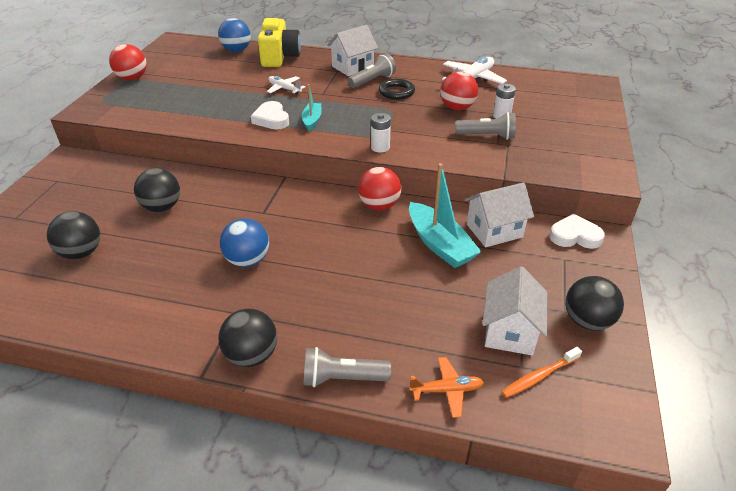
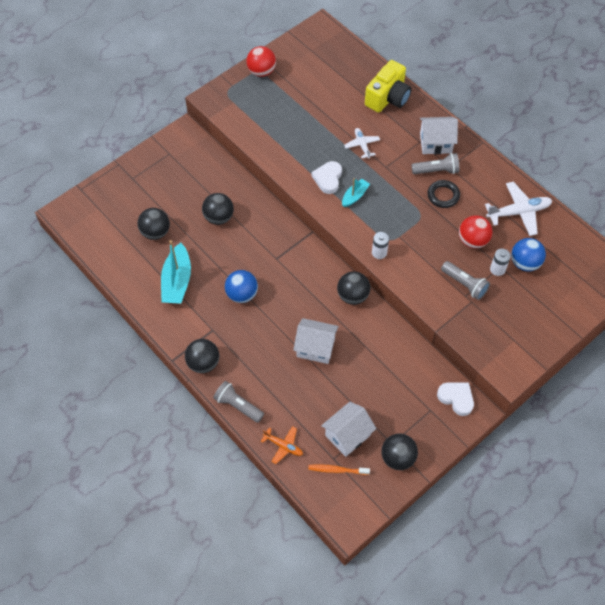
camera: 35 degrees right, 20 degrees up
blue ball [218,18,251,52] -> blue ball moved to [511,238,546,272]
red ball [358,167,401,210] -> black ball [337,271,370,305]
turquoise boat [409,163,482,268] -> turquoise boat moved to [161,240,191,304]
white house [465,183,534,247] -> white house moved to [293,318,339,364]

